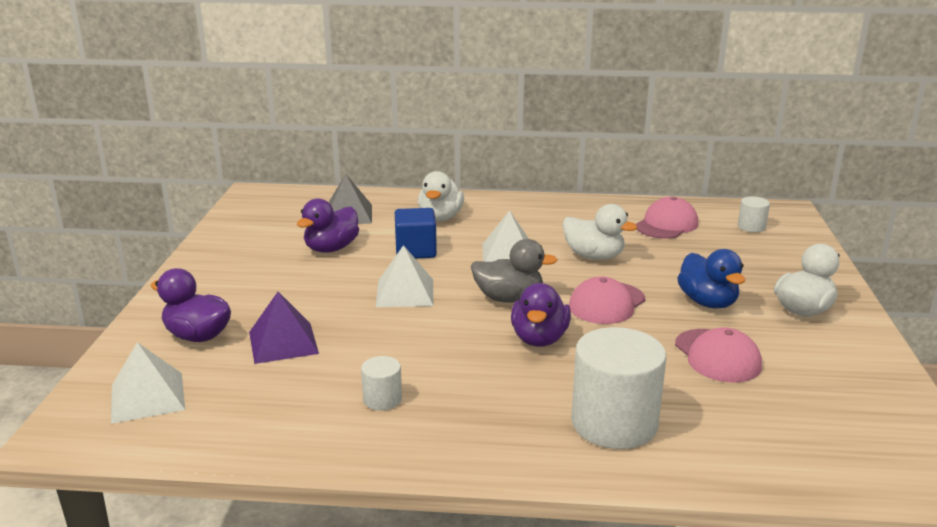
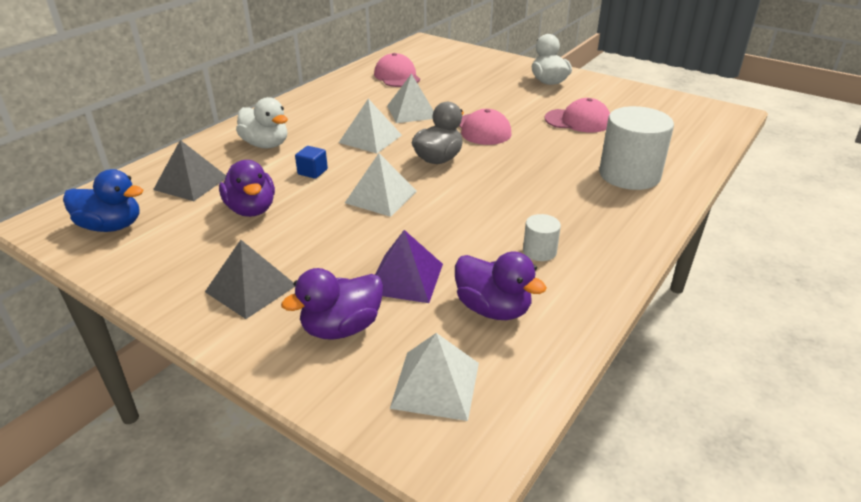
camera: 60 degrees left, 10 degrees up
blue cube [395,208,437,259] -> blue cube [295,146,328,179], size x0.60
purple duck [511,283,571,346] -> purple duck moved to [455,251,547,320]
white duck [562,204,637,260] -> white pyramid [387,74,434,123]
blue duck [677,249,745,309] -> blue duck moved to [63,169,143,232]
white cylinder [738,197,770,232] -> none
none -> grey pyramid [205,240,295,319]

